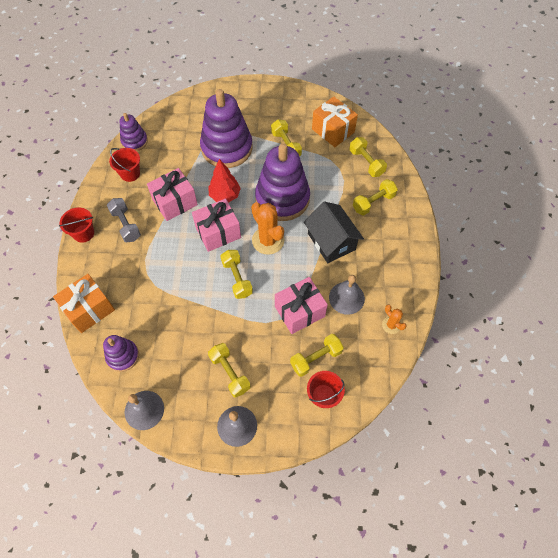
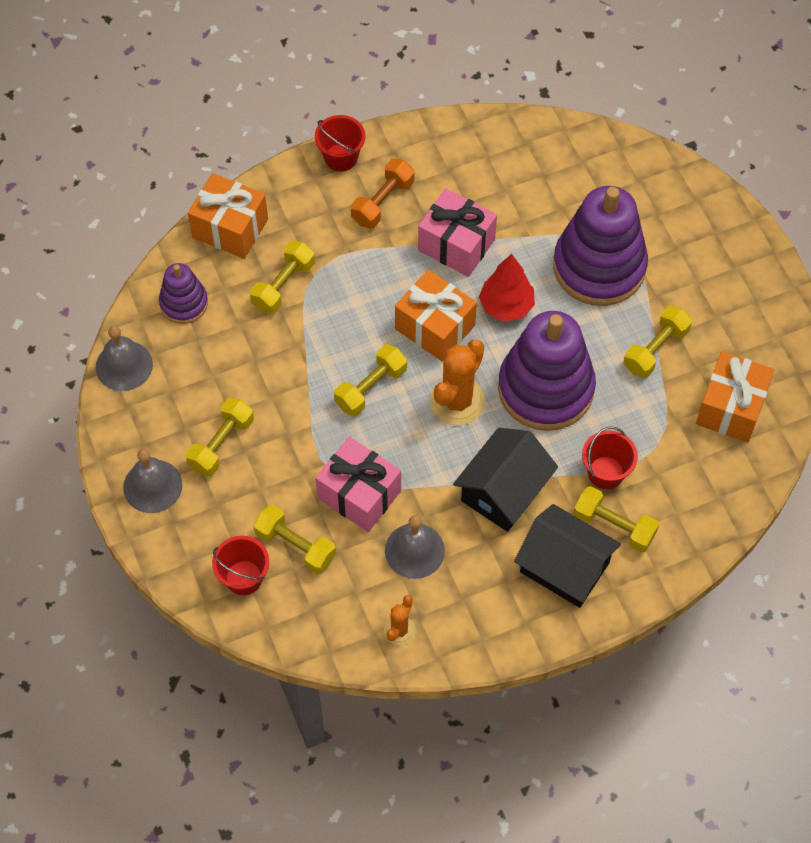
camera: 65 degrees right, 0 degrees up
grey dumbbell [107,198,141,242] -> orange dumbbell [351,159,414,228]
red bucket [109,148,140,182] -> red bucket moved to [582,426,638,489]
purple stacking toy [119,113,148,151] -> none
pink gift [192,199,241,252] -> orange gift [395,270,477,362]
yellow dumbbell [349,137,387,177] -> yellow dumbbell moved to [250,240,315,314]
none -> black house [514,504,621,608]

